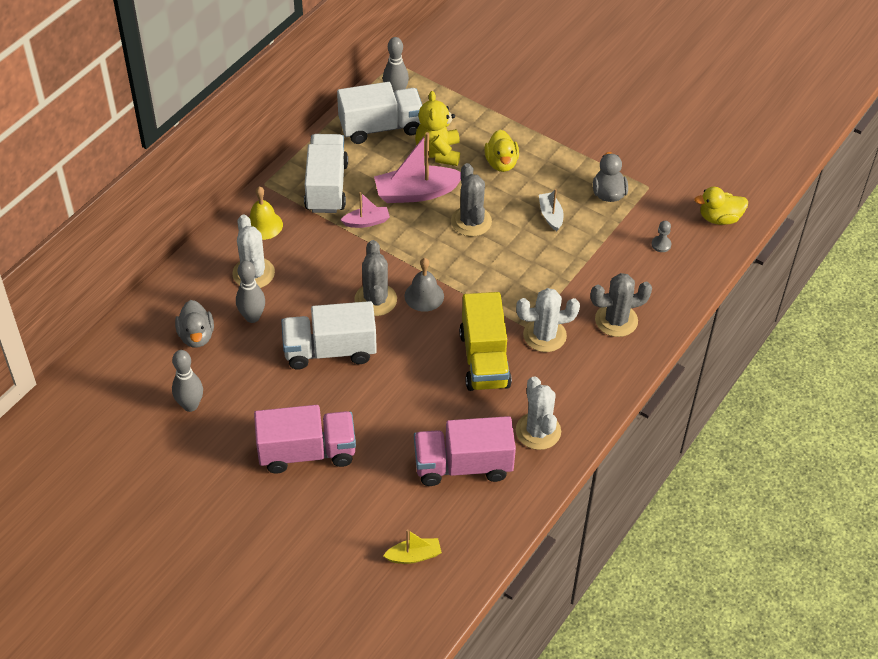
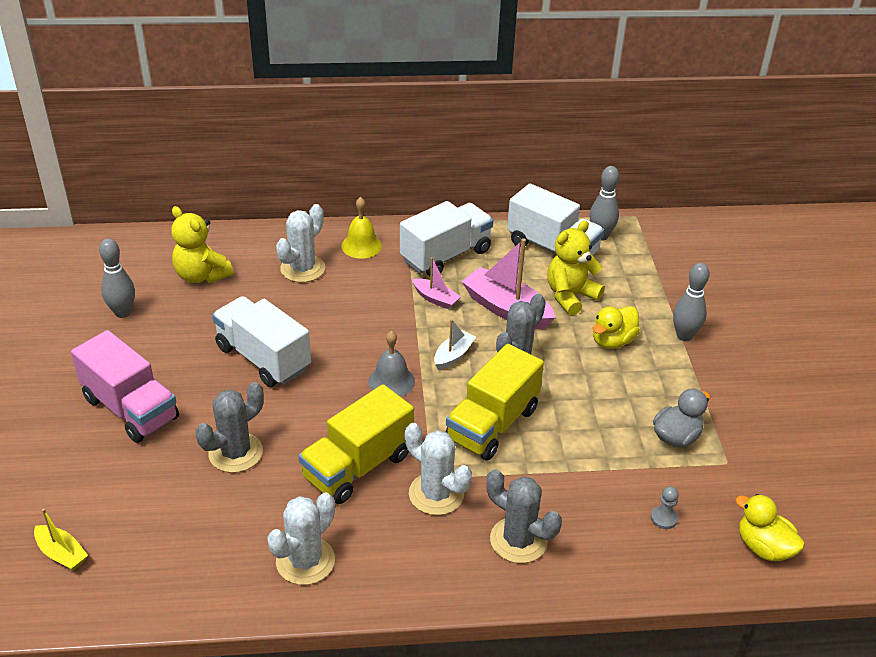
camera: 50 degrees right, 10 degrees down
grey duck [175,300,214,348] -> yellow teddy bear [171,206,234,283]
grey bowling pin [236,260,265,323] -> grey bowling pin moved to [673,263,710,341]
grey cactus [354,240,397,316] -> grey cactus moved to [195,382,264,473]
pink truck [414,416,516,486] -> none
white boat [539,189,564,231] -> white boat moved to [434,319,476,370]
none -> yellow truck [446,344,544,461]

